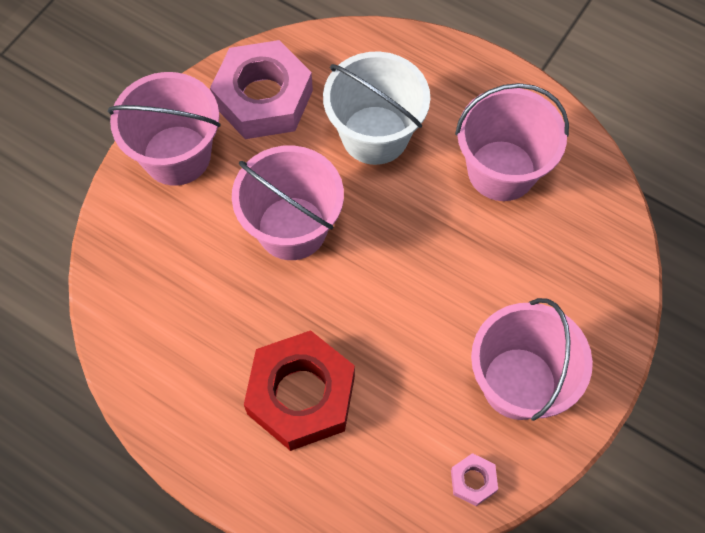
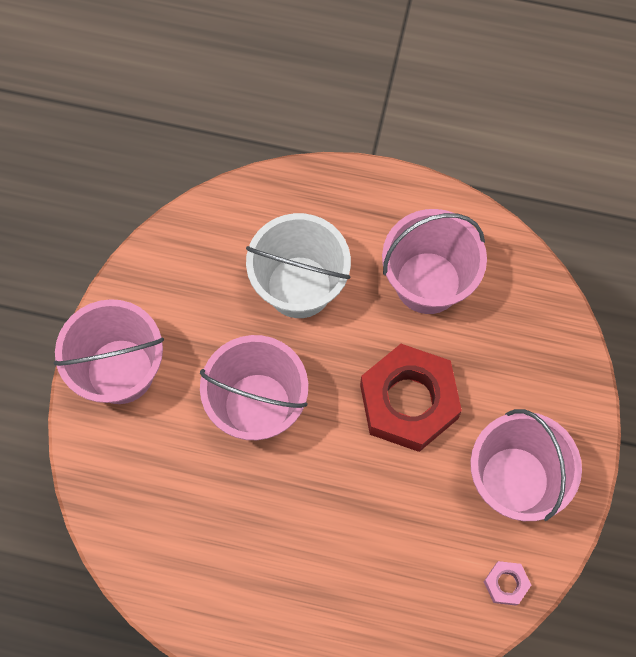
camera: 20 degrees left, 5 degrees up
pink nut [210,40,313,139] -> none
red nut [244,330,355,451] -> red nut moved to [360,344,462,452]

